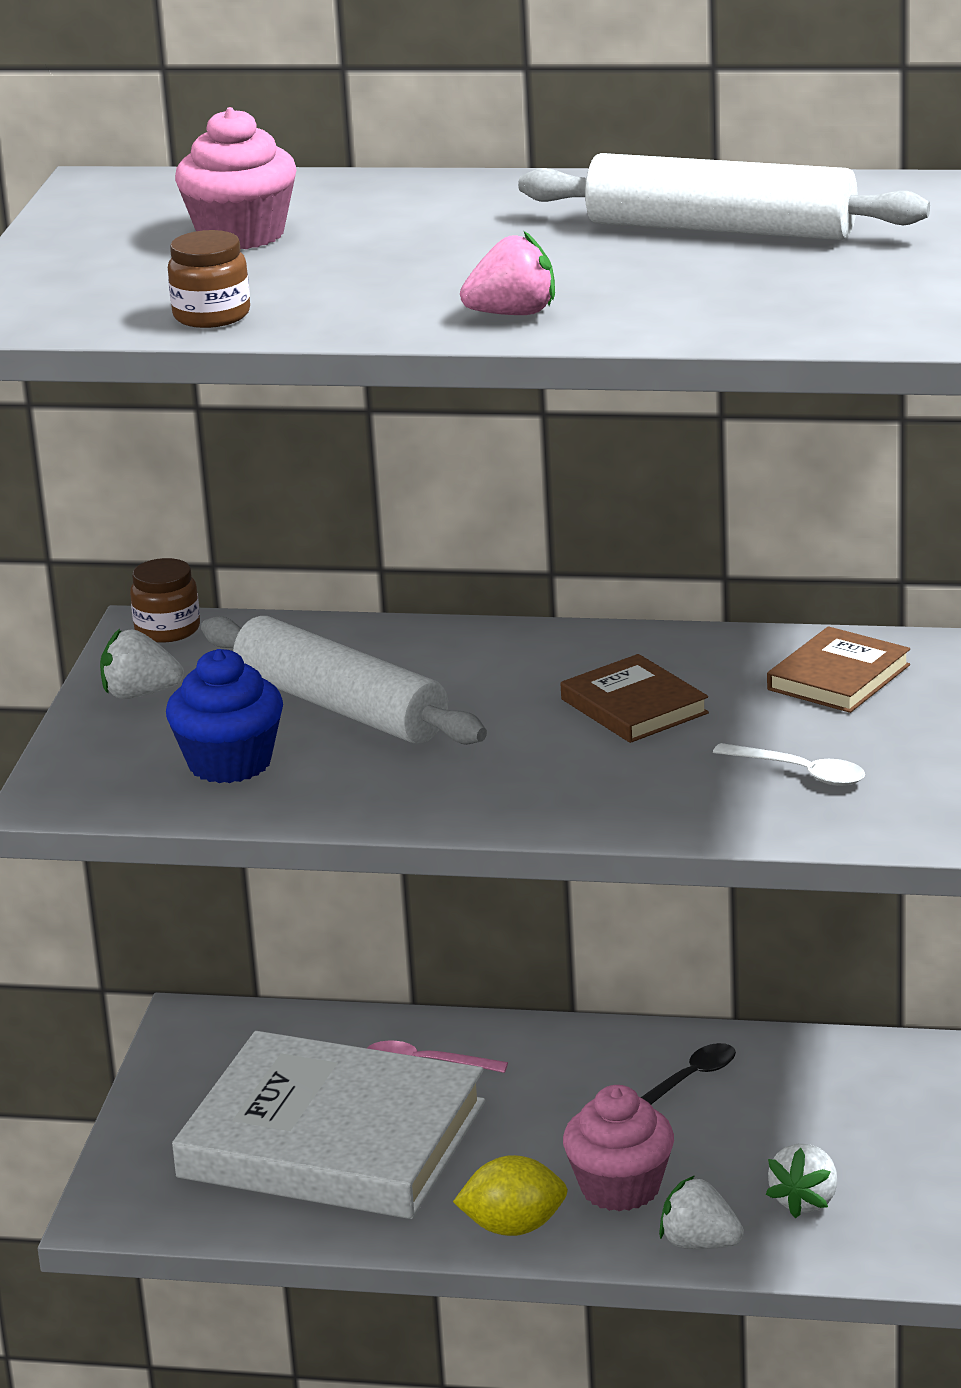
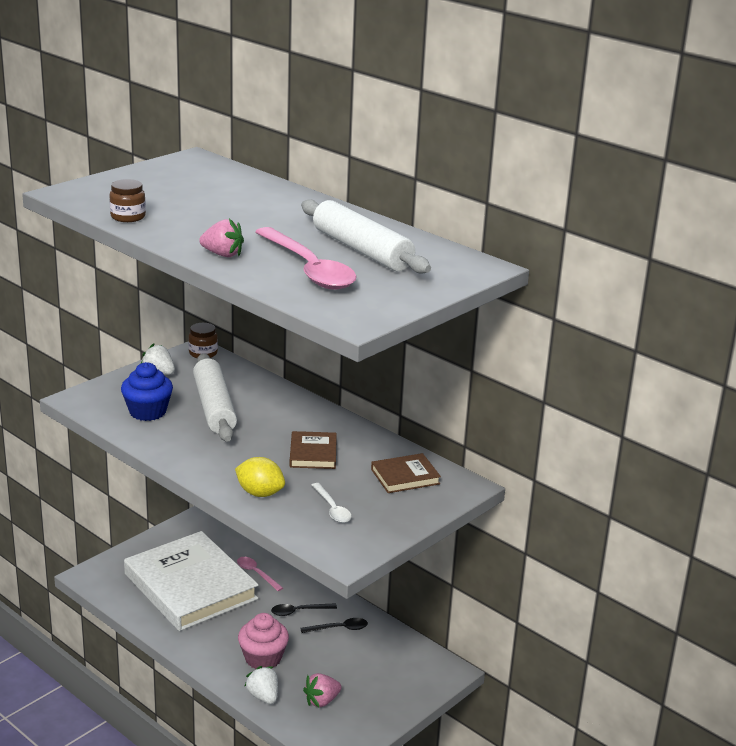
camera: 30 degrees right, 0 degrees up
pink cupcake [175,107,296,249] -> none
yellow lemon [453,1155,568,1236] -> yellow lemon moved to [235,457,285,497]
white strawberry [766,1144,837,1218] -> pink strawberry [303,673,342,707]
none -> pink spoon [255,227,357,290]
none -> black spoon [271,603,337,616]

